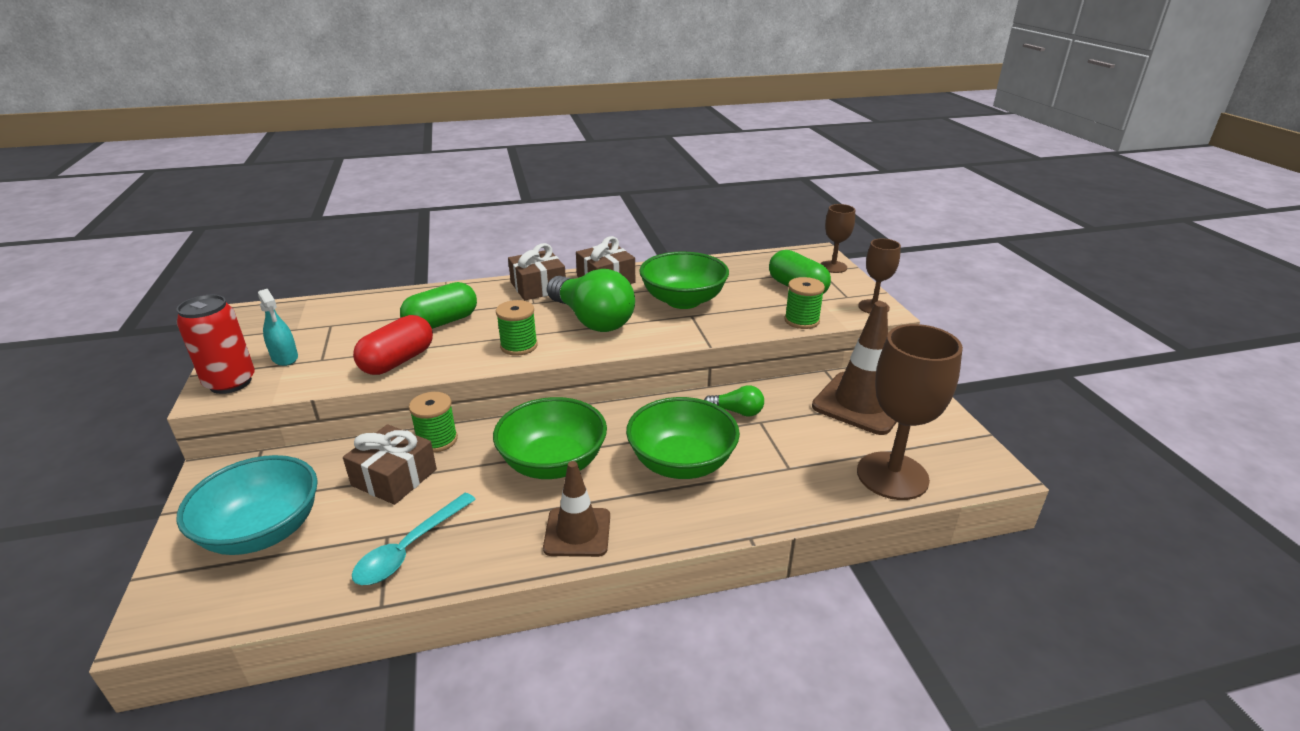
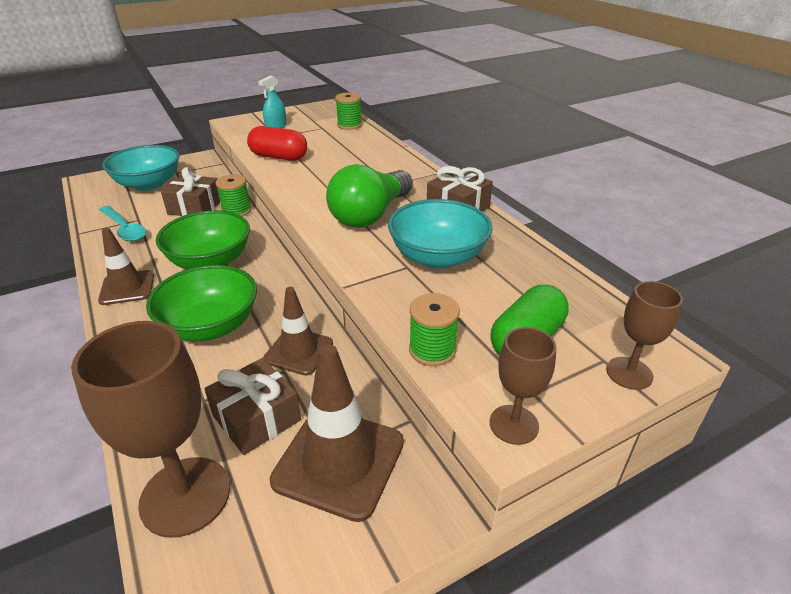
camera: 75 degrees right, 5 degrees up
red can [177,295,255,394] -> none
turquoise spoon [352,493,476,585] -> turquoise spoon turned 150 degrees counterclockwise [99,206,146,242]
green capsule [400,282,477,329] -> none
green spool [496,300,538,356] -> green spool moved to [335,92,362,130]
brown gift [508,243,566,300] -> brown gift moved to [204,358,301,455]
green bowl [639,251,729,309] -> turquoise bowl [388,199,493,269]
green light bulb [704,385,764,417] -> brown traffic cone [263,287,333,376]

